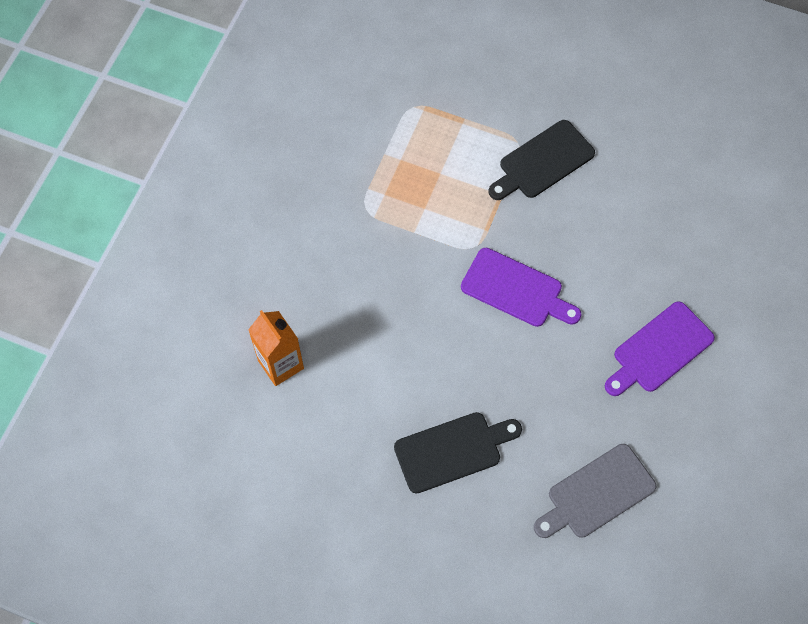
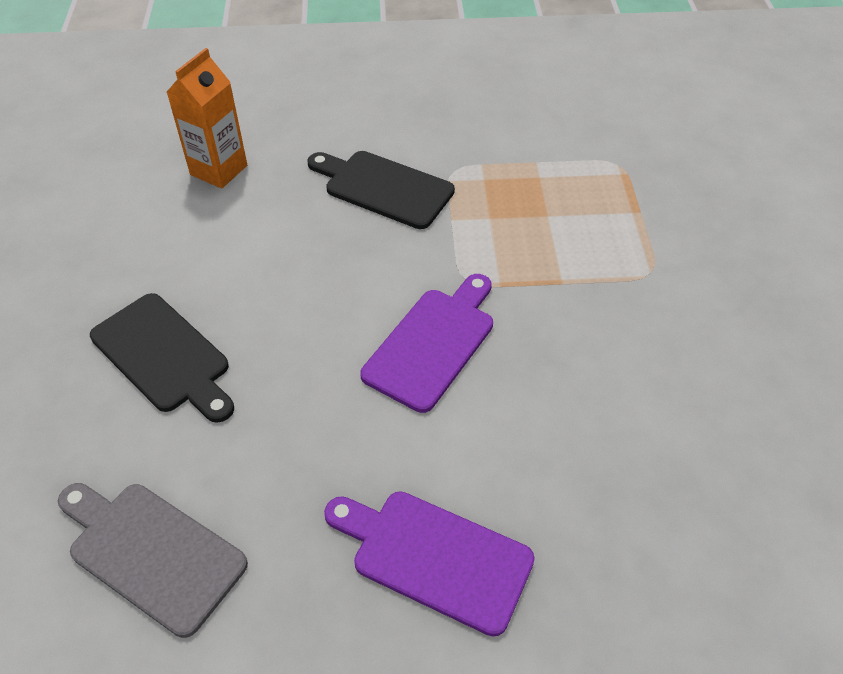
camera: 65 degrees right, 15 degrees down
purple cutting board [461,248,582,327] -> purple cutting board turned 150 degrees counterclockwise [360,274,493,413]
black cutting board [488,120,595,200] -> black cutting board moved to [308,151,455,229]

